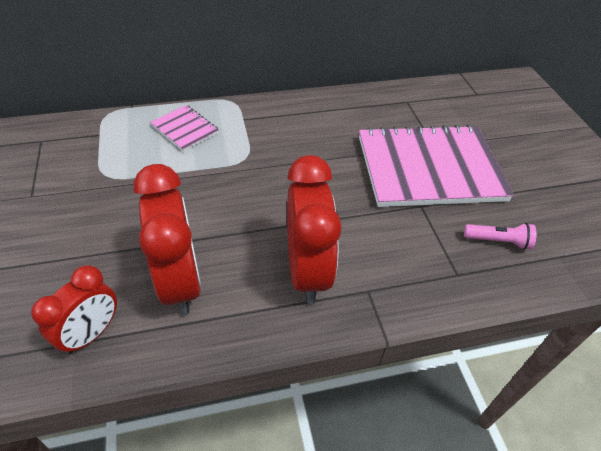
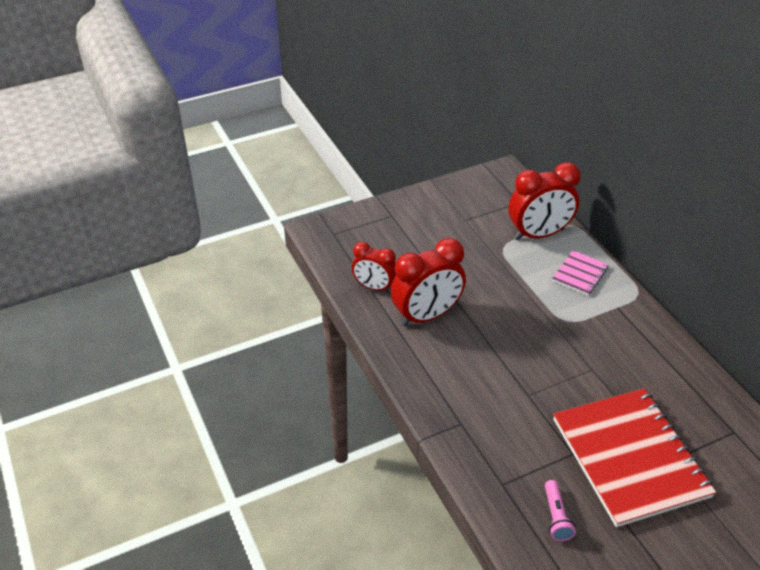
camera: 80 degrees right, 5 degrees down
red clock [287,155,342,304] -> red clock moved to [508,162,581,240]
pink notebook [359,125,514,207] -> red notebook [553,388,716,527]

